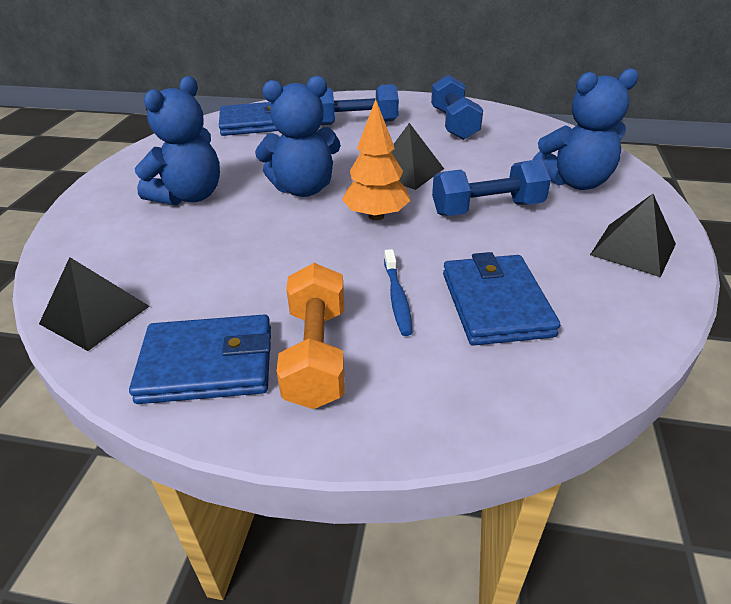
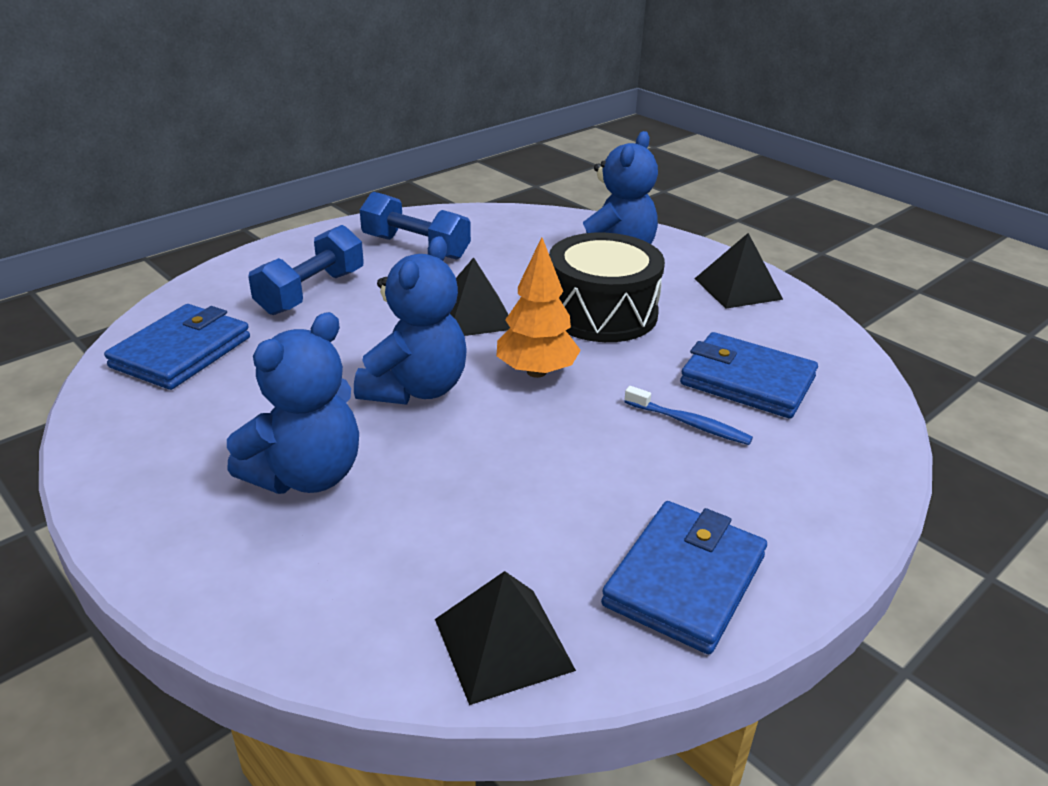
camera: 55 degrees left, 5 degrees down
blue teddy bear [135,76,220,206] -> blue teddy bear turned 60 degrees clockwise [227,312,359,494]
orange dumbbell [276,263,345,409] -> none
blue dumbbell [432,159,551,216] -> black drum [549,233,665,342]

